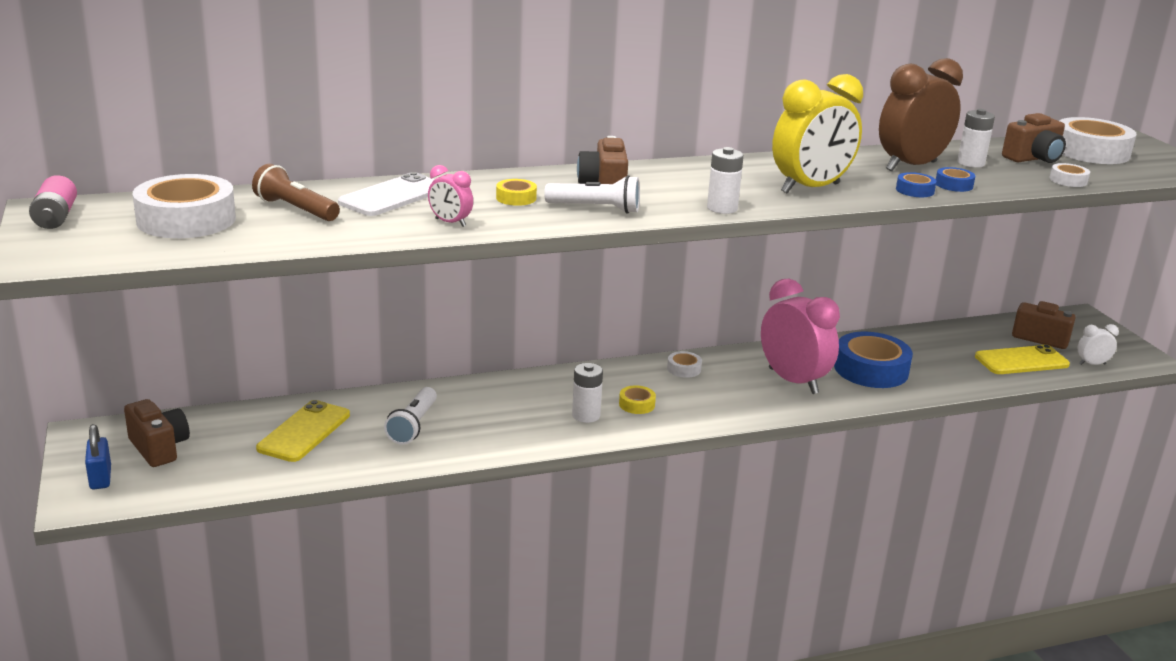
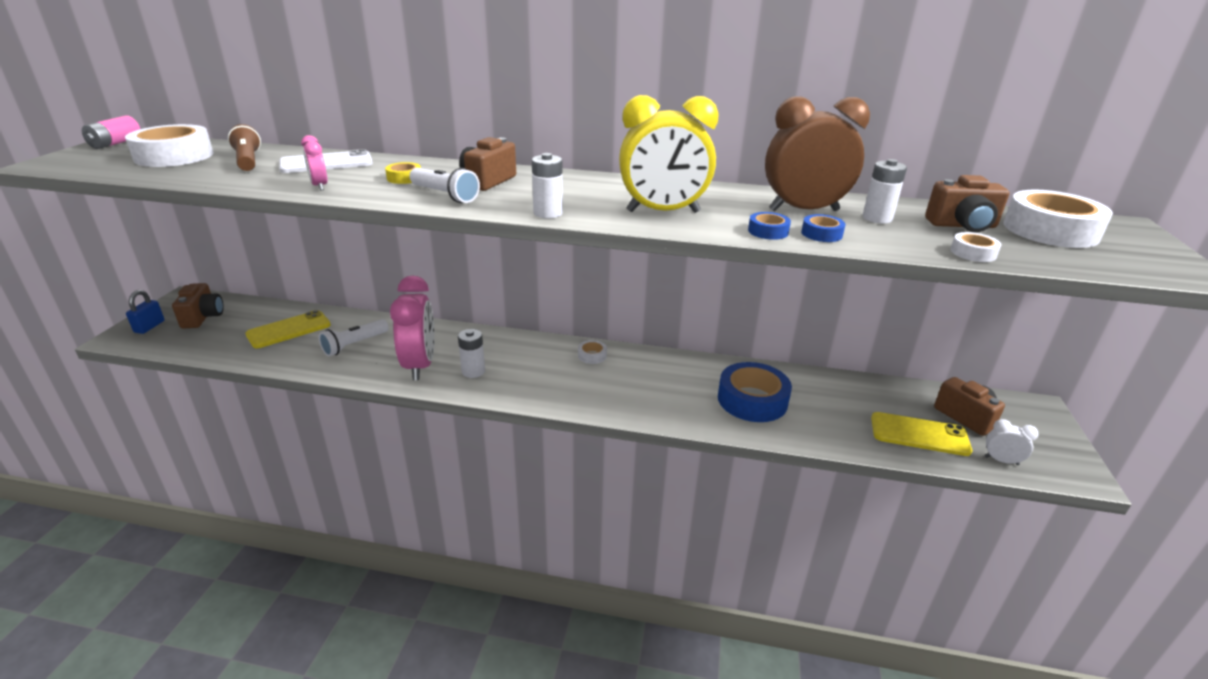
camera: 30 degrees right, 5 degrees up
yellow tape [619,385,656,414] -> none
pink clock [761,279,840,394] -> pink clock moved to [390,275,435,380]

